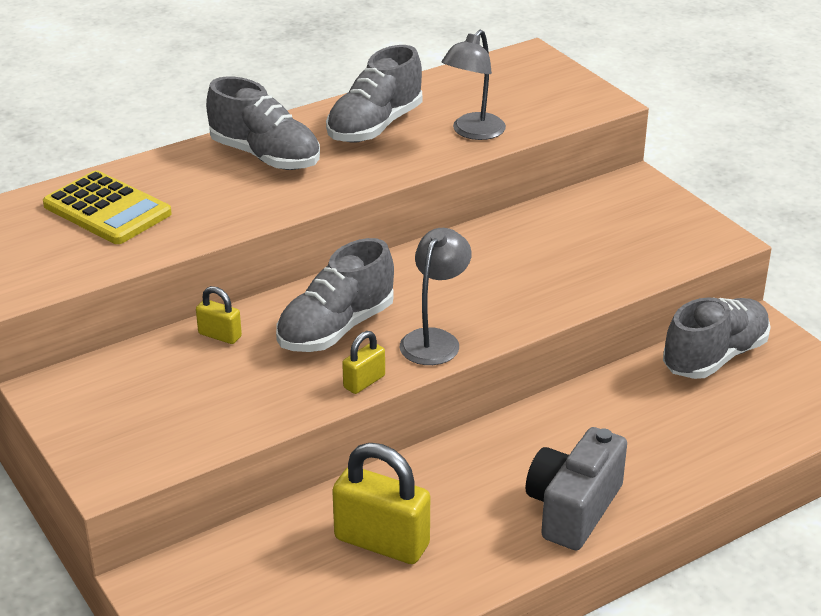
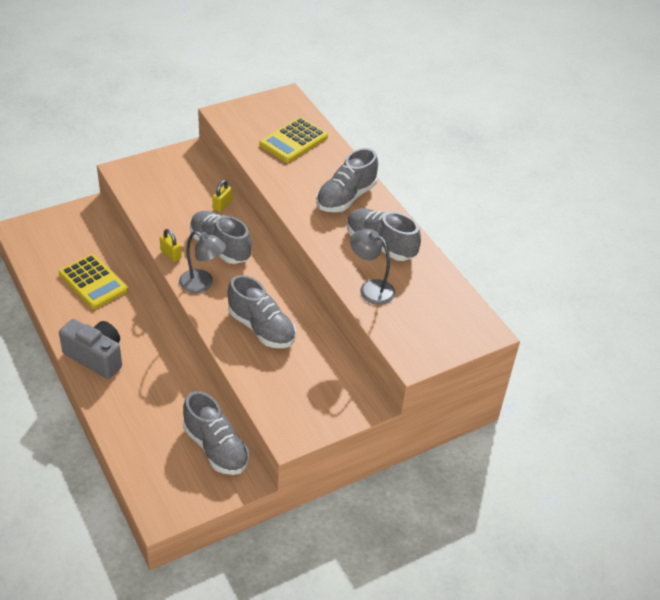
camera: 90 degrees right, 10 degrees up
yellow padlock [332,443,430,564] -> yellow calculator [59,254,128,309]
none -> grey shoe [227,275,296,348]

